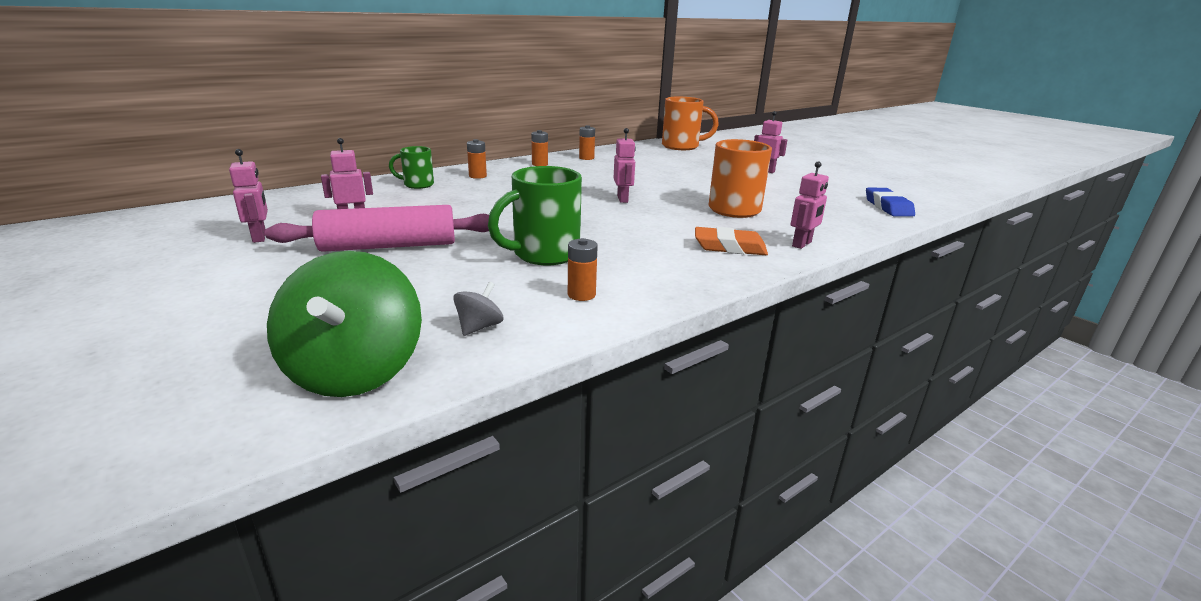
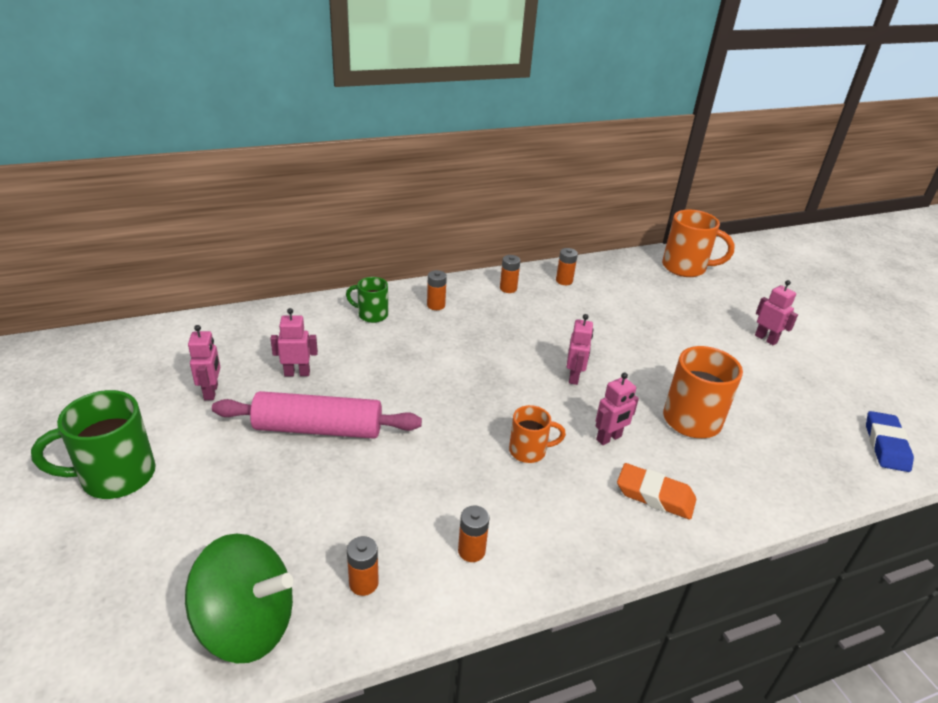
camera: 15 degrees right, 10 degrees up
green spinning top [267,251,422,397] -> green spinning top turned 90 degrees counterclockwise [185,533,293,663]
grey spinning top [453,282,503,336] -> orange battery [347,536,379,596]
green mug [488,166,582,265] -> green mug moved to [31,390,156,499]
pink robot [791,161,829,249] -> pink robot moved to [595,372,639,445]
none -> orange mug [509,405,566,463]

